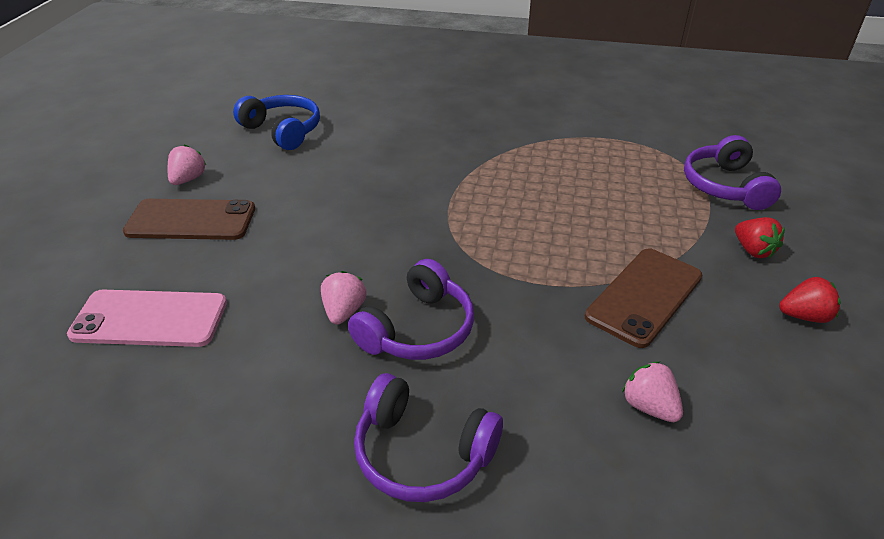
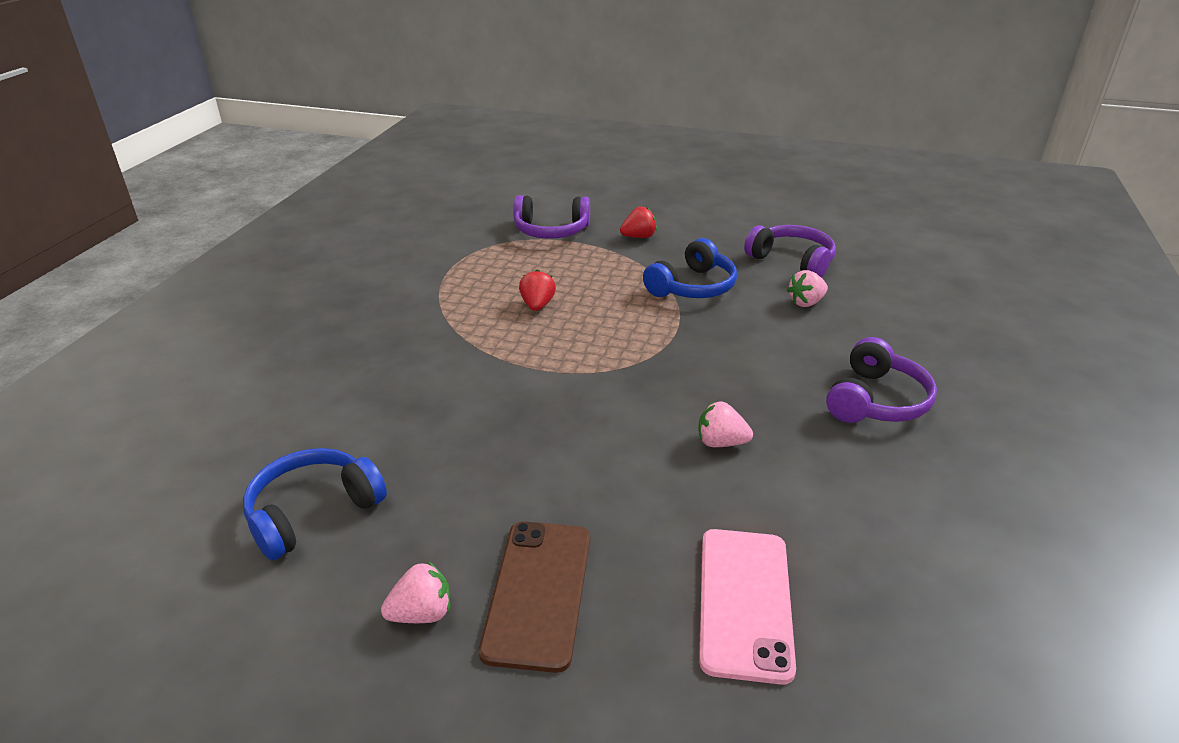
camera: 85 degrees left, 5 degrees down
pink strawberry [168,145,206,185] -> pink strawberry turned 135 degrees clockwise [381,562,451,623]
purple headphones [348,259,474,360] -> purple headphones moved to [744,225,836,278]
brown phone [585,248,702,348] -> blue headphones [643,238,737,298]
red strawberry [779,277,841,323] -> red strawberry moved to [519,270,556,311]

